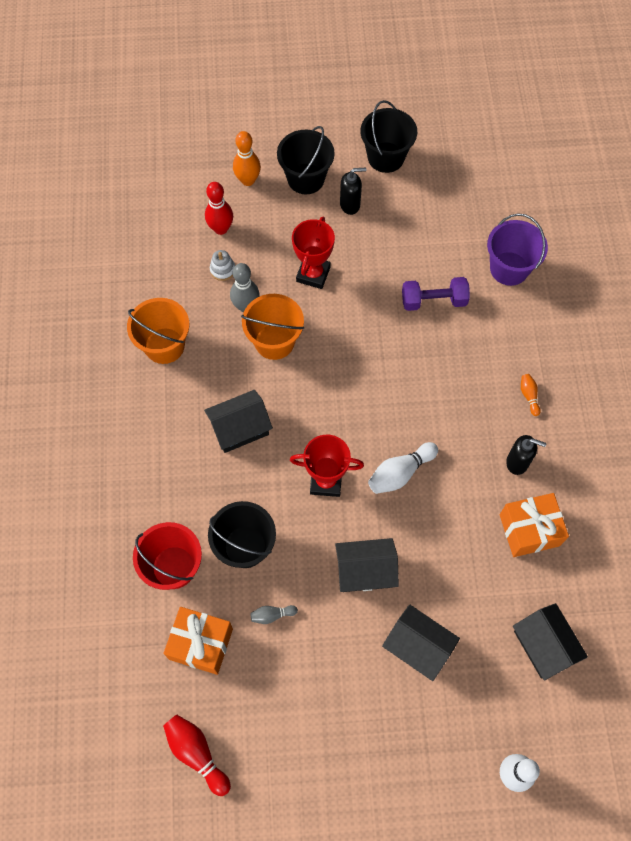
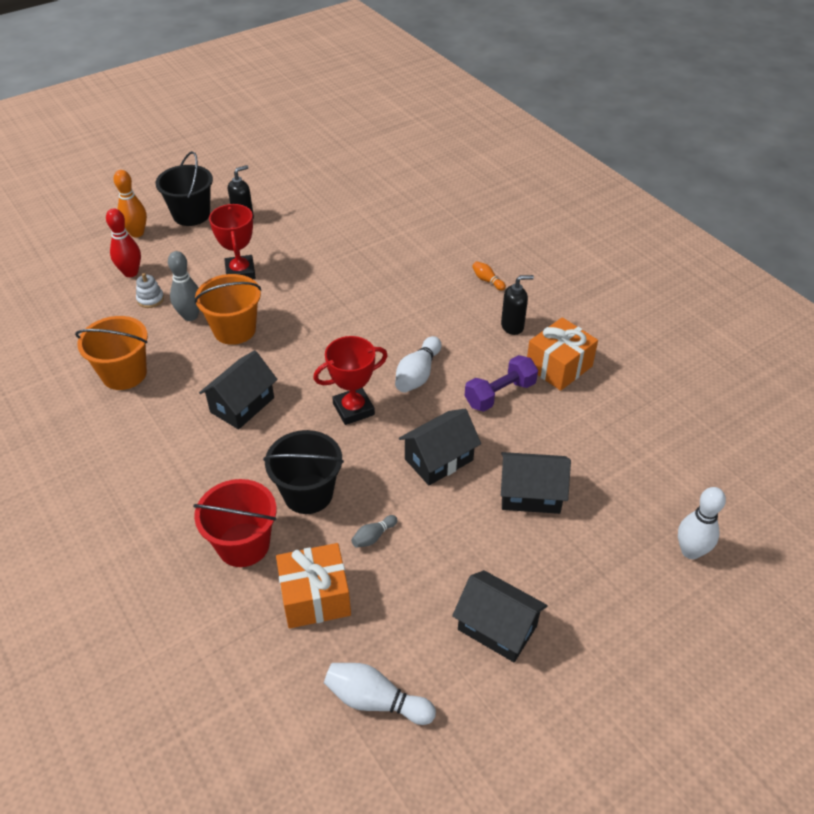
camera: 30 degrees left, 20 degrees down
red bowling pin [163,714,231,796] -> white bowling pin [324,663,436,725]
black bucket [360,100,417,173] -> none
purple dumbbell [402,277,470,311] -> purple dumbbell moved to [465,355,538,412]
purple bucket [487,214,548,286] -> none
black house [513,603,588,681] -> black house moved to [452,570,548,662]

